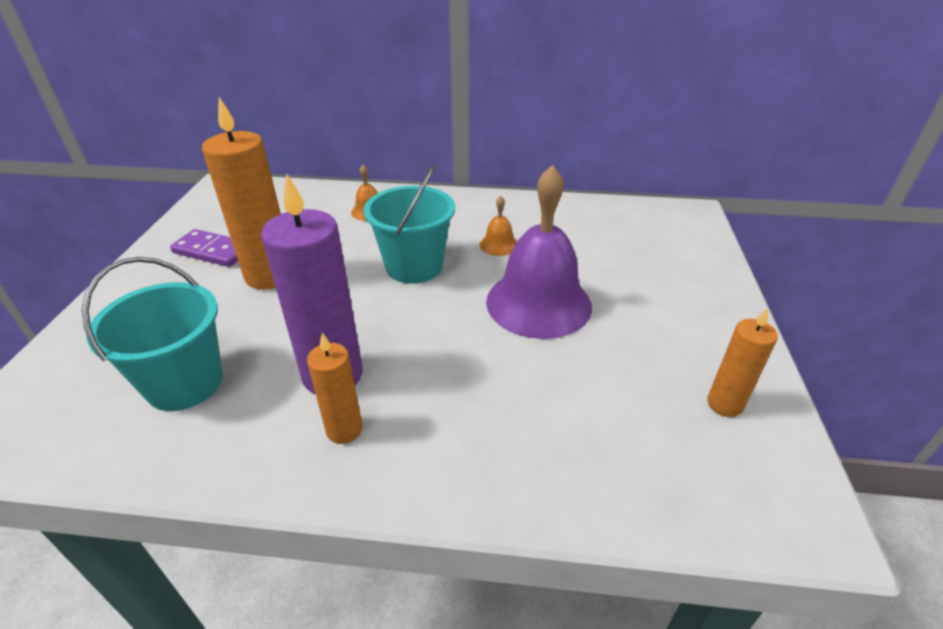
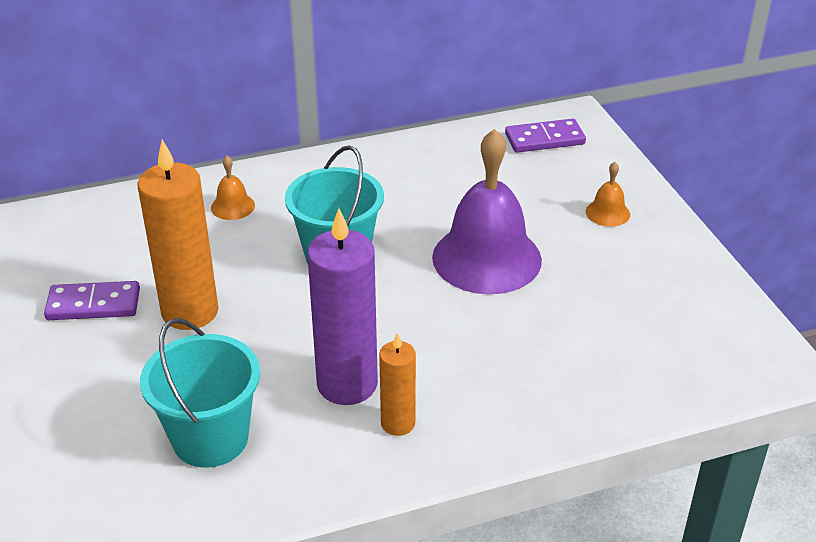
camera: 25 degrees left, 0 degrees up
orange bell [479,196,517,256] -> orange bell moved to [586,162,630,227]
orange candle [707,307,778,417] -> none
none -> purple domino [505,119,586,153]

